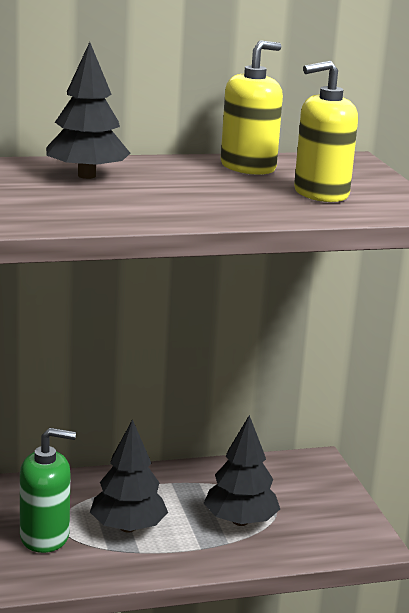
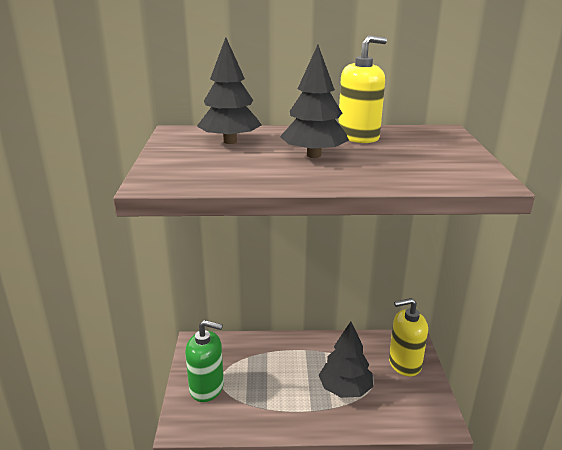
camera: 15 degrees right, 5 degrees up
black tree [90,419,168,532] -> black tree moved to [280,45,349,158]
yellow soap dispenser [294,61,358,202] -> yellow soap dispenser moved to [389,298,428,376]

